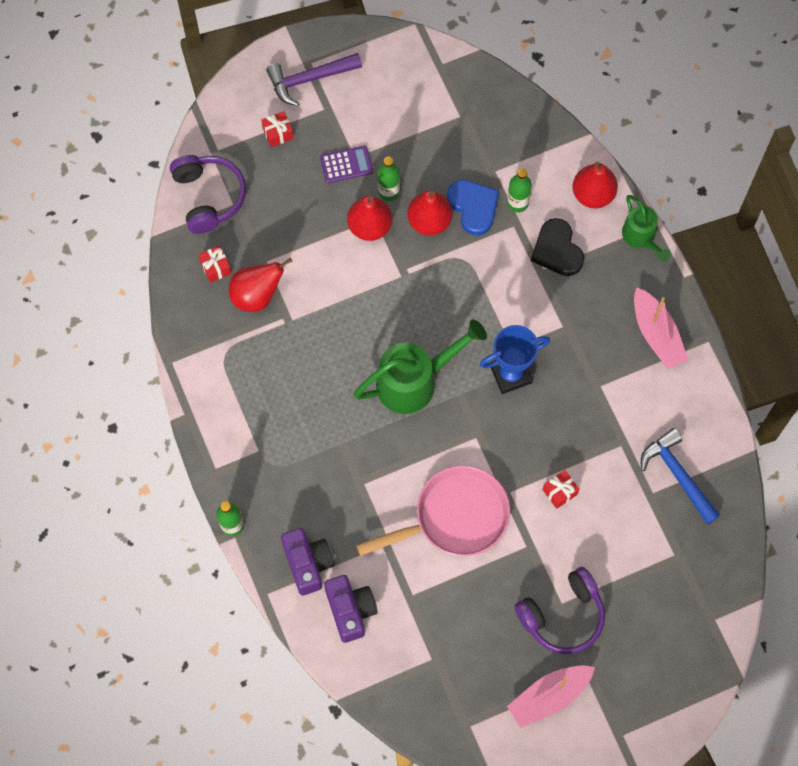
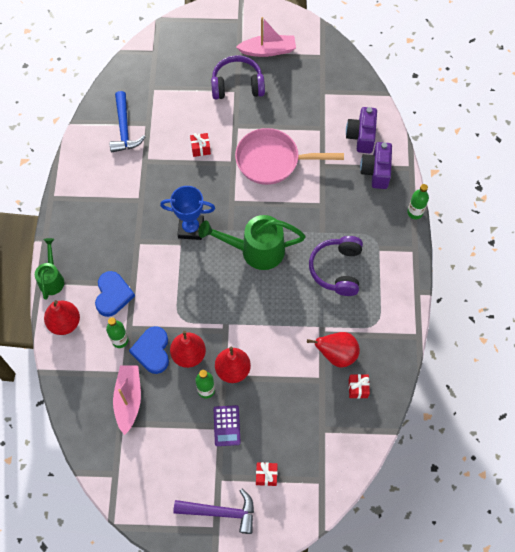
camera: 155 degrees left, 5 degrees down
purple headphones [170,155,246,234] -> purple headphones moved to [309,236,363,296]
purple calculator [320,145,373,183] -> purple calculator turned 105 degrees counterclockwise [214,405,241,446]
black heart [531,218,584,276] -> blue heart [95,271,135,317]
pink boat [634,287,688,369] -> pink boat moved to [113,366,141,435]

